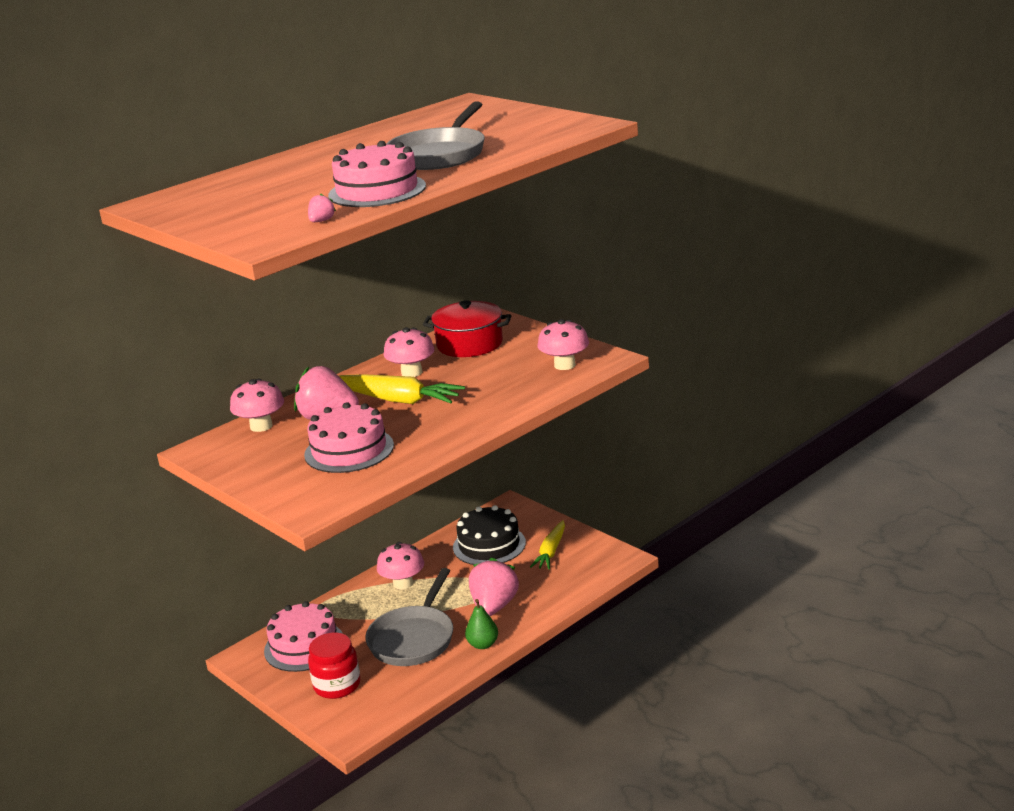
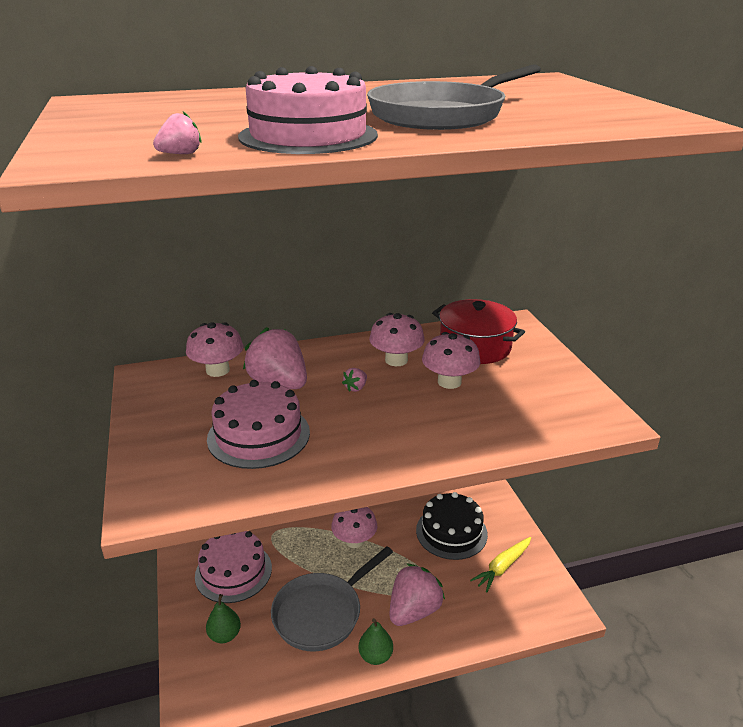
camera: 25 degrees right, 5 degrees up
red jar [308,632,360,699] -> green pear [206,594,241,643]
yellow carrot [339,374,465,404] -> pink strawberry [342,368,367,392]
pink mushroom [537,319,589,370] -> pink mushroom moved to [422,332,480,389]

